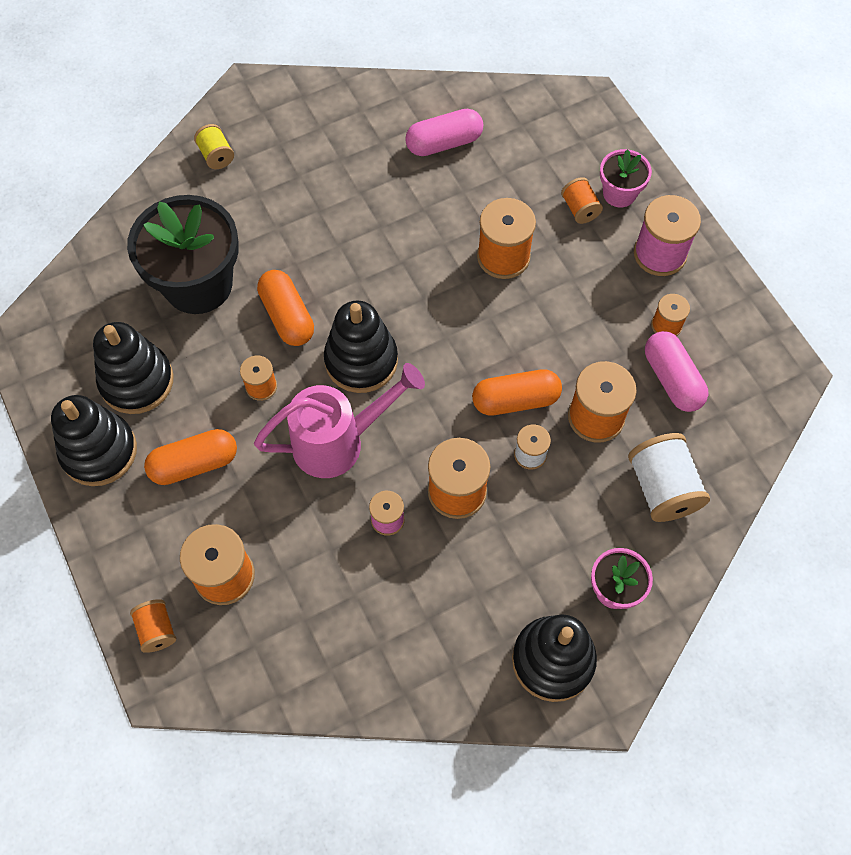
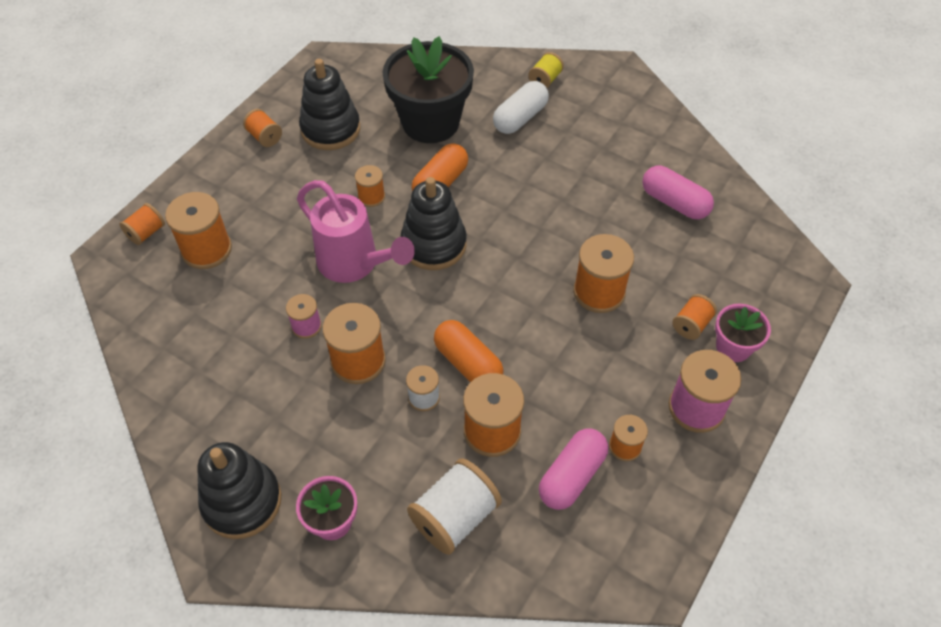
camera: 60 degrees right, 10 degrees down
black stacking toy [51,395,137,486] -> orange spool [243,109,282,147]
orange capsule [144,429,237,485] -> none
none -> white capsule [493,81,549,134]

